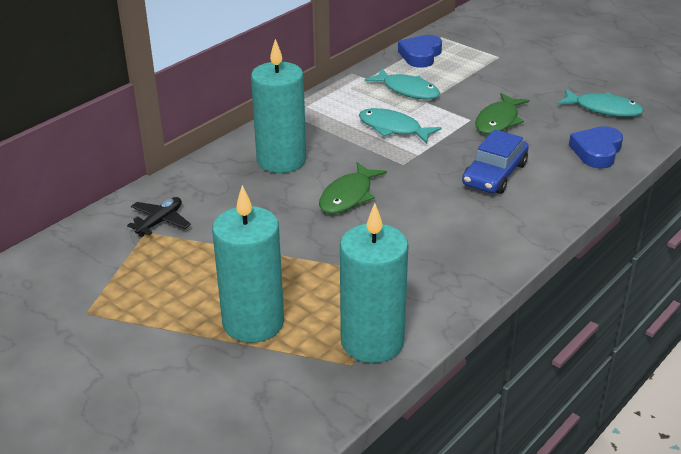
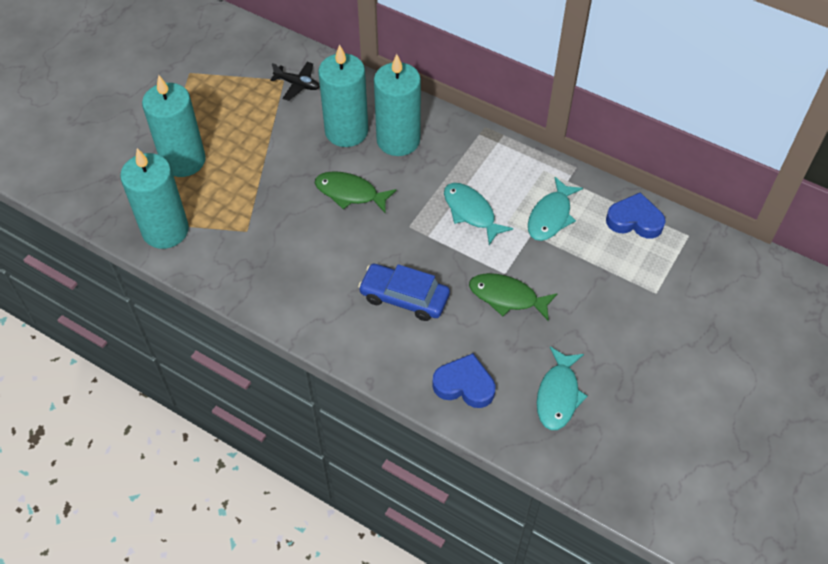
camera: 80 degrees right, 20 degrees up
turquoise fish [359,108,442,144] -> turquoise fish turned 60 degrees counterclockwise [444,183,513,245]
none -> turquoise candle [318,44,368,147]

